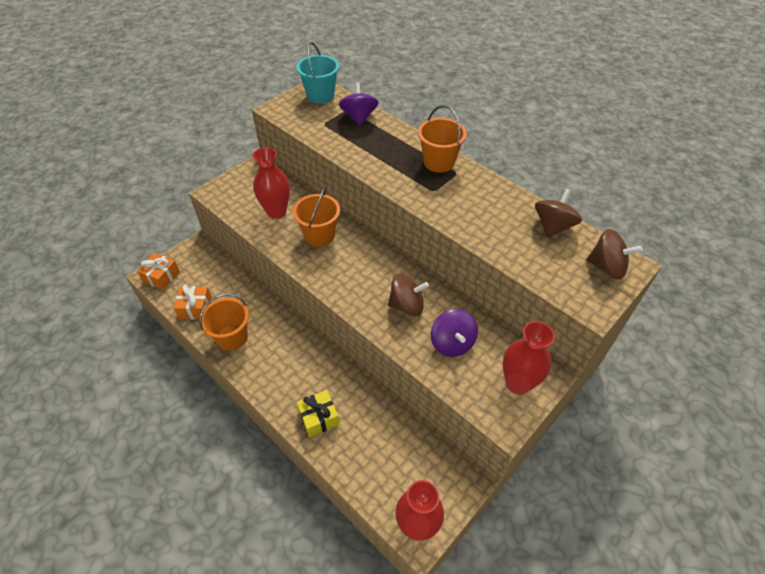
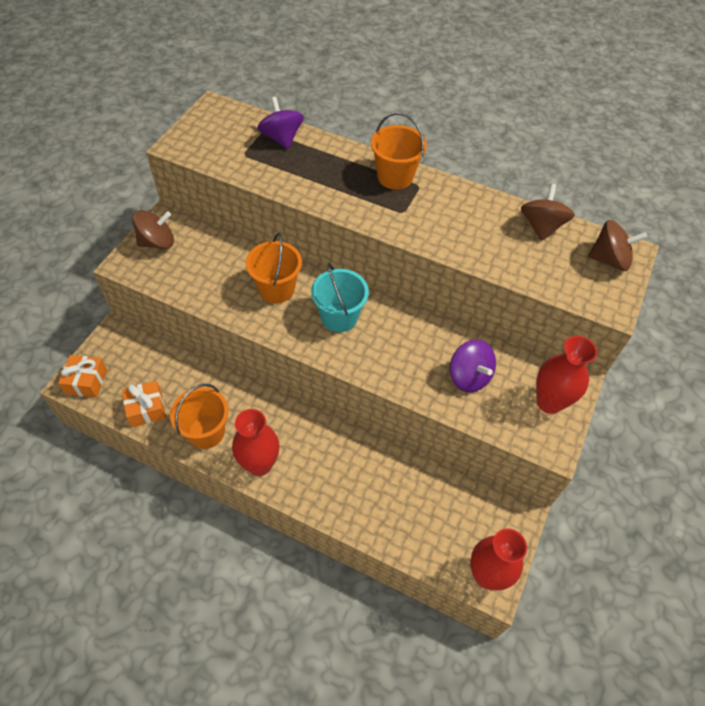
camera: 20 degrees left, 5 degrees up
red vase [253,147,290,219] -> red vase moved to [232,409,279,476]
turquoise bucket [296,42,339,104] -> turquoise bucket moved to [311,263,369,332]
yellow gift [297,390,339,437] -> none
brown spinning top [388,274,429,316] -> brown spinning top moved to [132,210,174,249]

